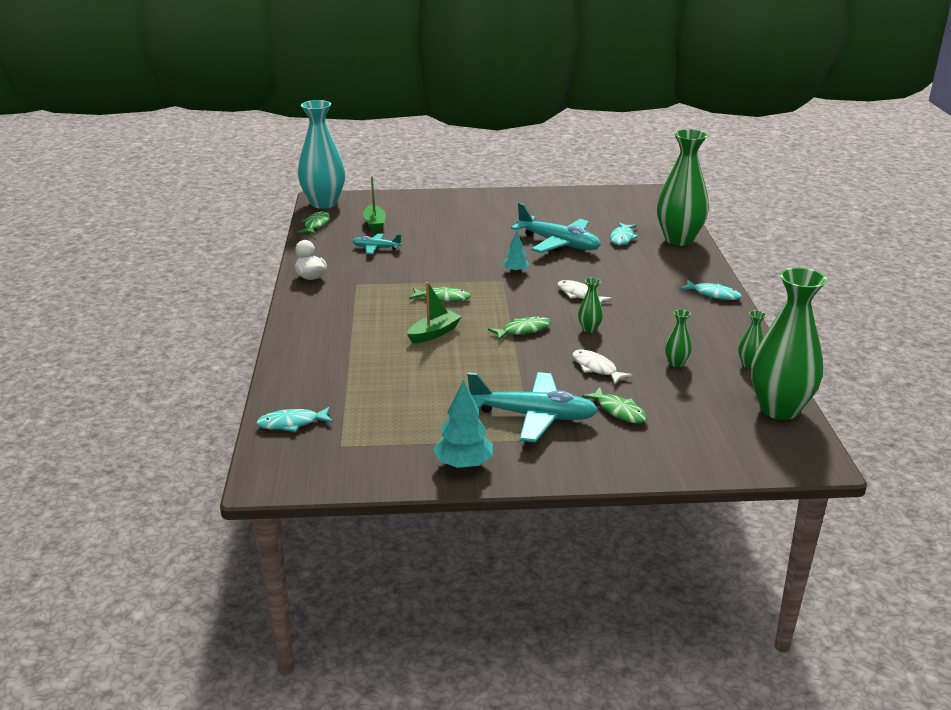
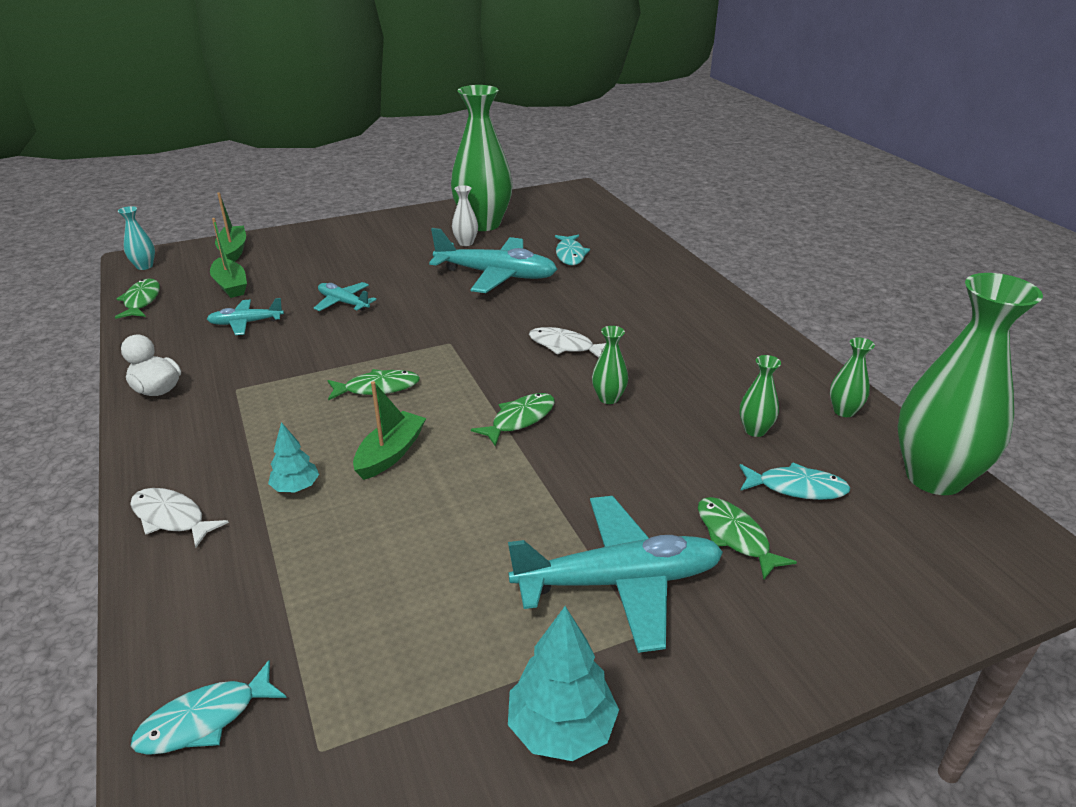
camera: 20 degrees left, 5 degrees up
turquoise vase [298,100,345,209] -> turquoise vase [118,206,155,270], size x0.42
turquoise tree [503,231,529,273] -> turquoise tree moved to [268,422,319,493]
white fish [572,349,632,384] -> white fish moved to [130,488,229,548]
green fish [582,387,647,424] -> green fish turned 150 degrees counterclockwise [698,497,797,579]
green vase [657,129,709,246] -> green vase moved to [451,85,513,231]
turquoise fish [680,280,742,300] -> turquoise fish moved to [740,462,850,500]
none -> green boat [215,192,246,262]
none -> turquoise plane [314,282,377,311]
none -> white vase [452,185,478,246]

